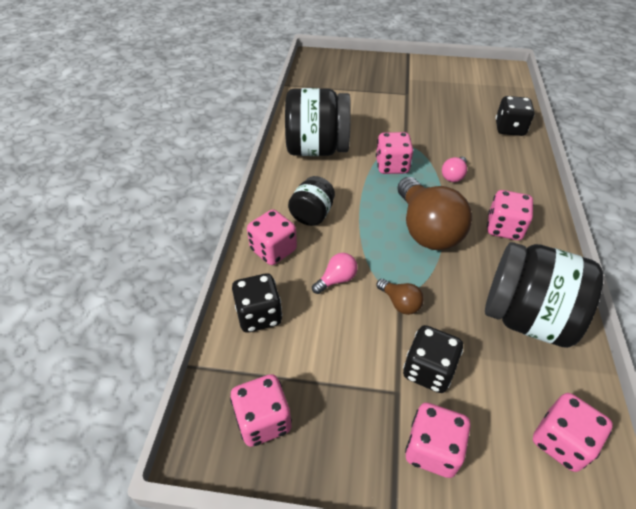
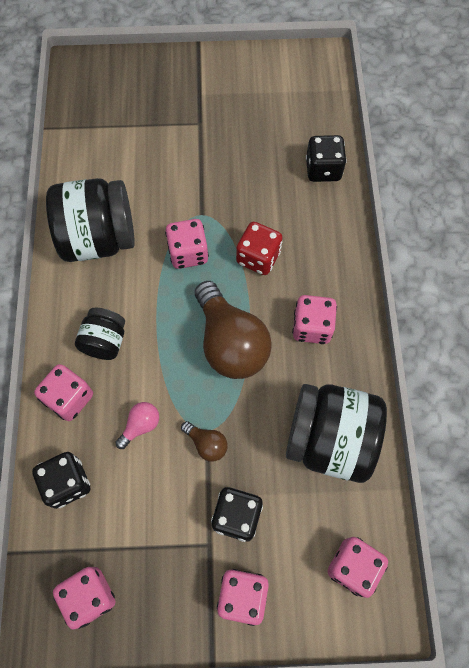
camera: 10 degrees left, 20 degrees up
pink light bulb [442,157,467,182] -> red dice [236,222,283,275]

